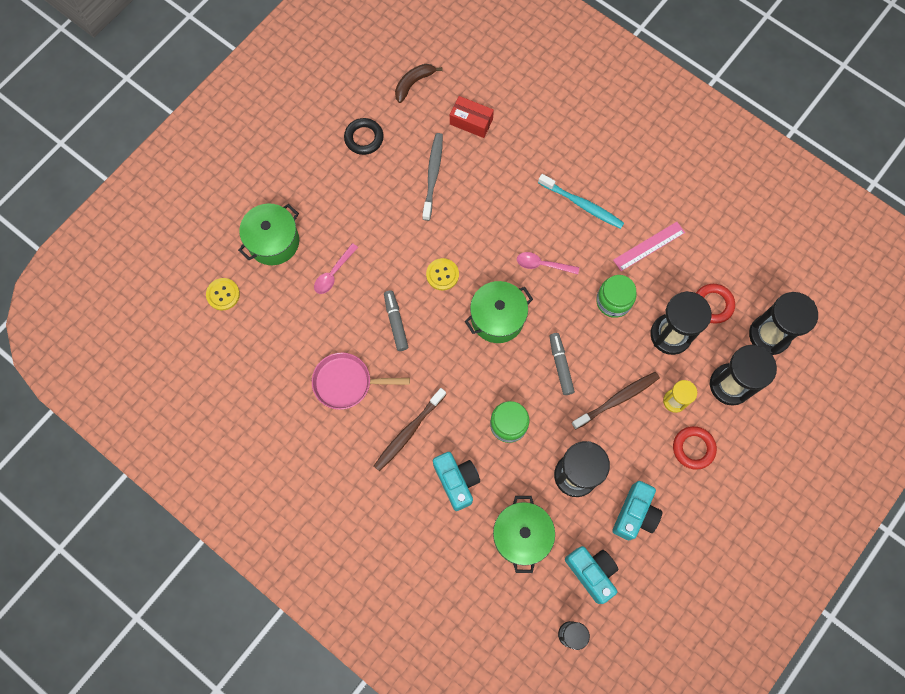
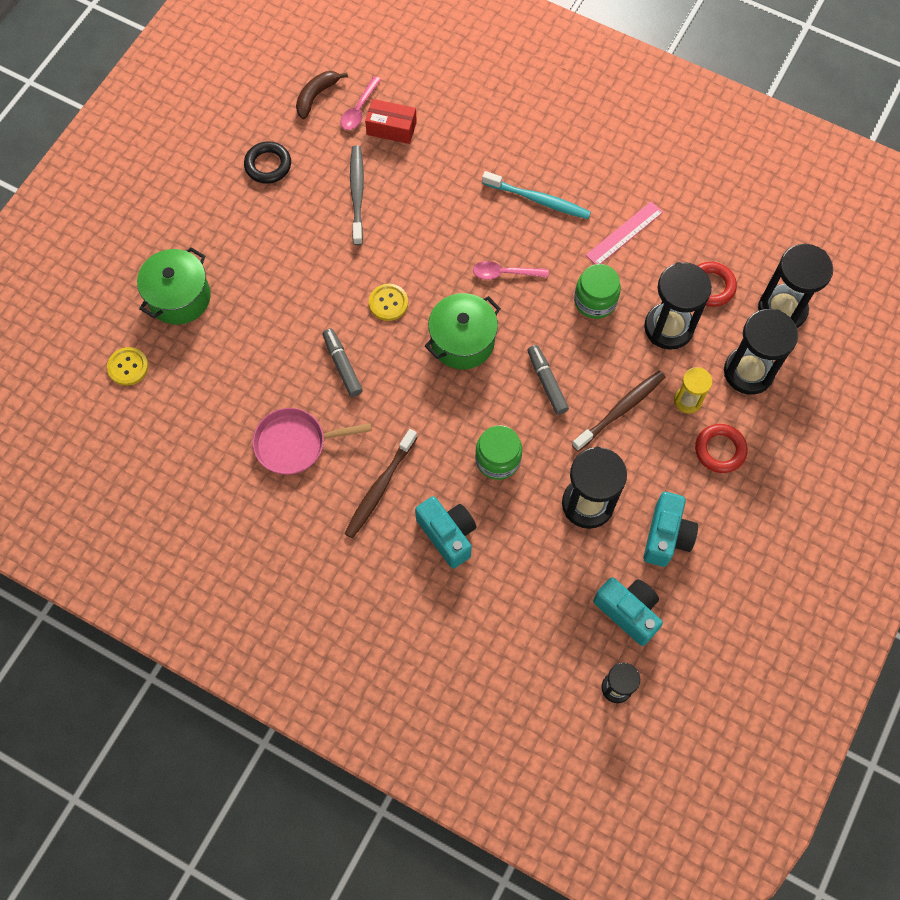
camera: 10 degrees left, 5 degrees down
pink spoon [314,243,358,294] -> pink spoon moved to [341,76,381,130]
green pot [493,496,555,573] -> none

